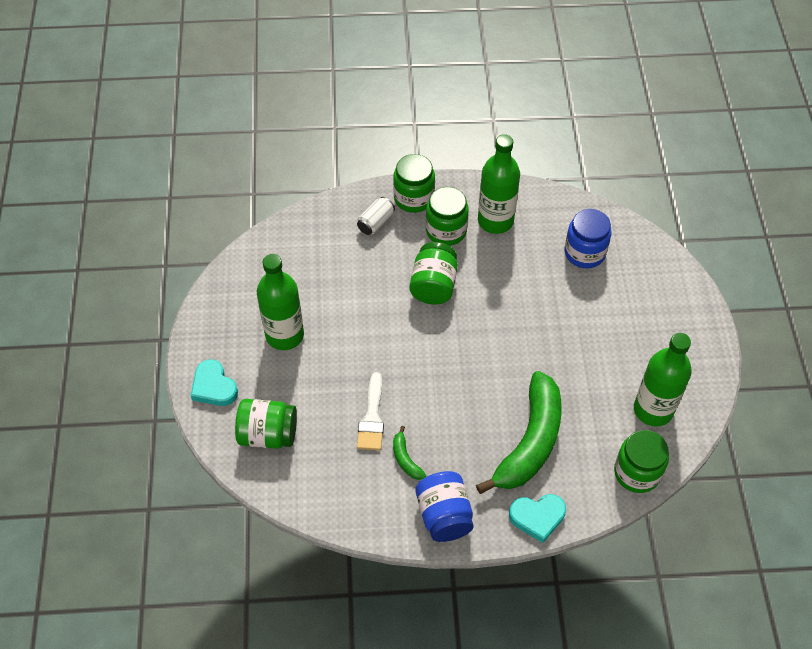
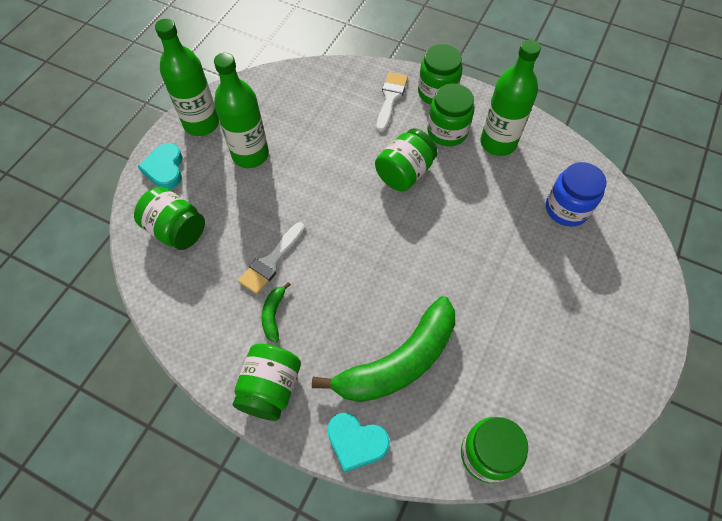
camera: 30 degrees right, 5 degrees up
white can [357,197,395,235] -> white brush [376,72,408,132]
blue jar [416,471,474,542] -> green jar [233,343,301,421]
green bottle [634,333,692,427] -> green bottle moved to [155,19,219,136]

